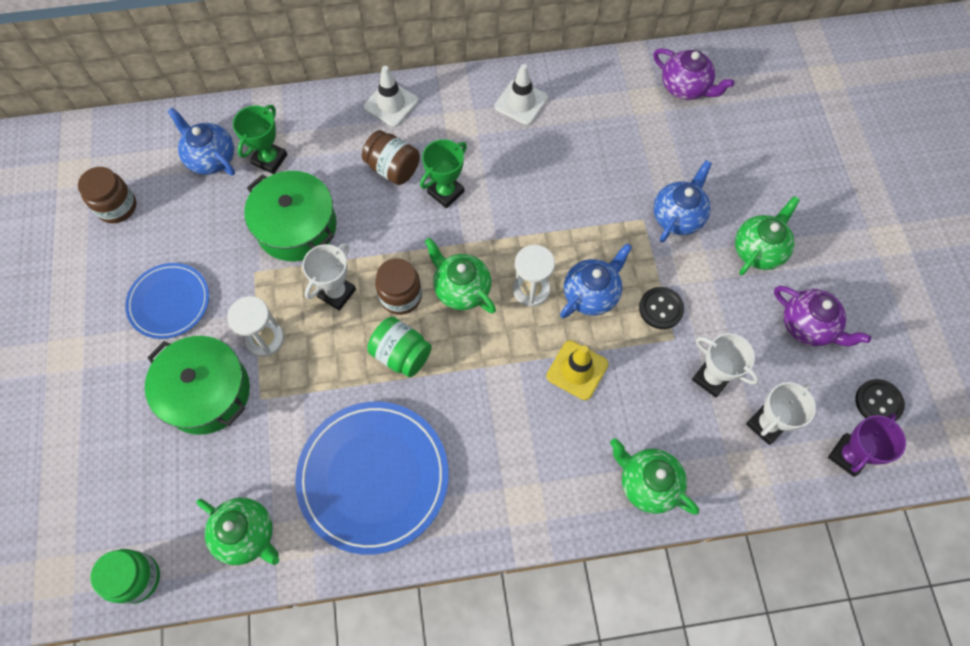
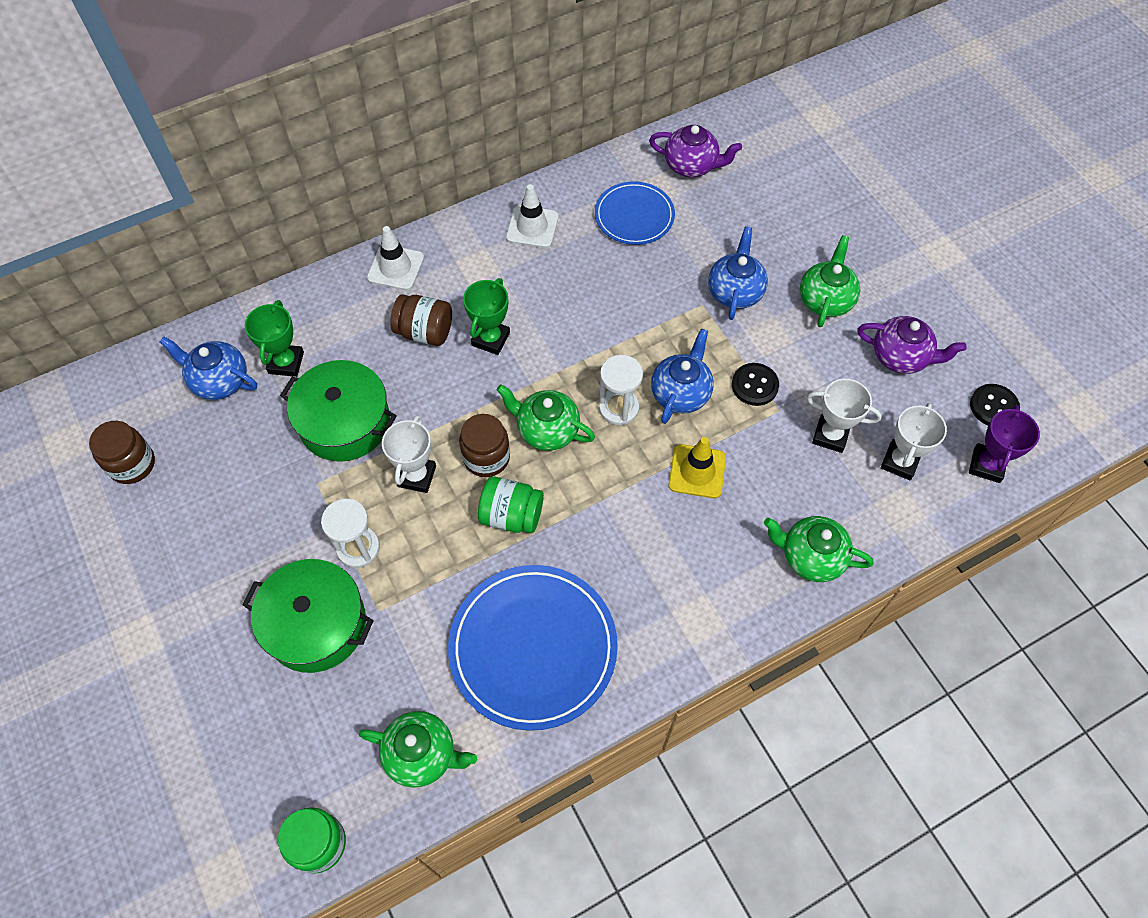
camera: 20 degrees left, 5 degrees down
blue plate [125,263,209,339] -> blue plate moved to [595,181,675,245]

